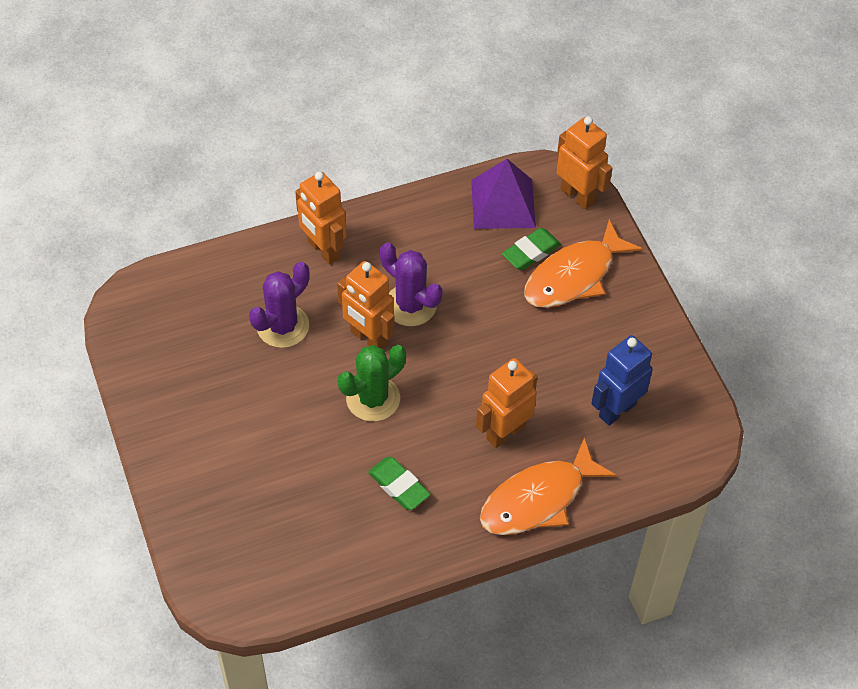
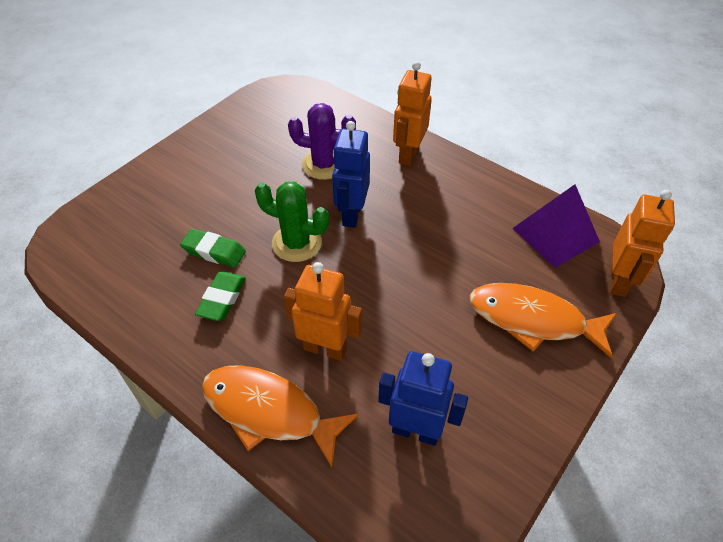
camera: 60 degrees right, 5 degrees down
orange robot [337,261,395,349] -> blue robot [332,121,370,228]
purple cactus [380,243,443,326] -> none
green eraser [502,228,561,270] -> green eraser moved to [180,229,246,268]

